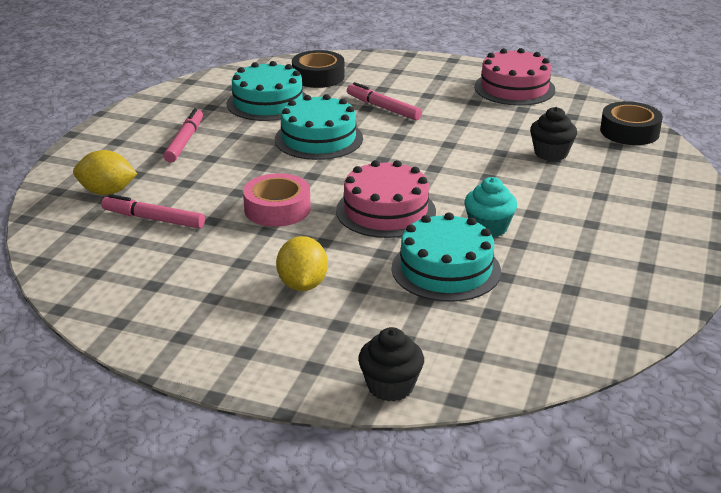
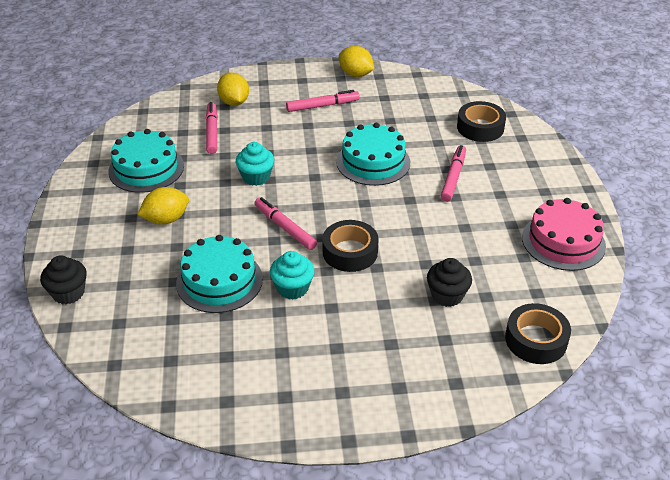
camera: 65 degrees right, 10 degrees up
turquoise cake [226,61,307,121] -> turquoise cake moved to [108,129,184,193]
pink tape [243,173,311,227] -> turquoise cupcake [236,142,274,186]
pink cake [336,160,436,238] -> pink marker [254,197,317,250]
none -> black tape [322,220,379,272]
none -> yellow lemon [339,46,374,77]

